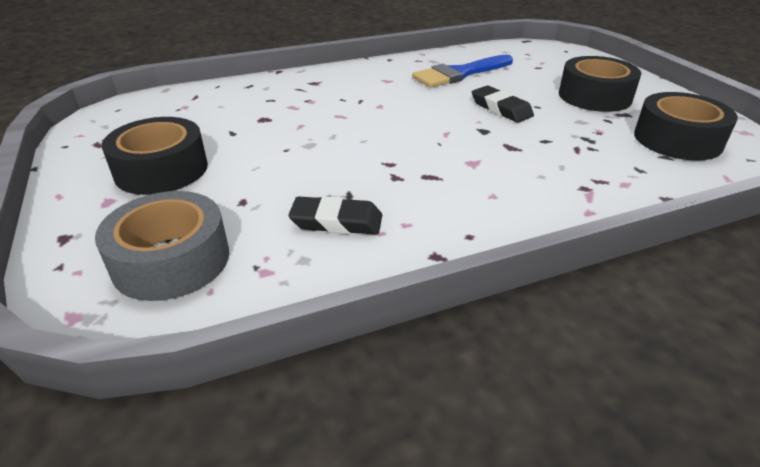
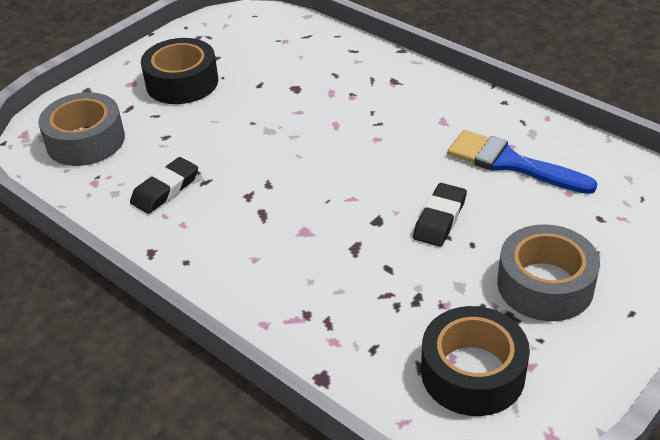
camera: 65 degrees right, 5 degrees up
black eraser [288,196,382,235] -> black eraser turned 60 degrees clockwise [130,157,198,214]
black tape [559,56,641,112] -> grey tape [497,224,600,321]

